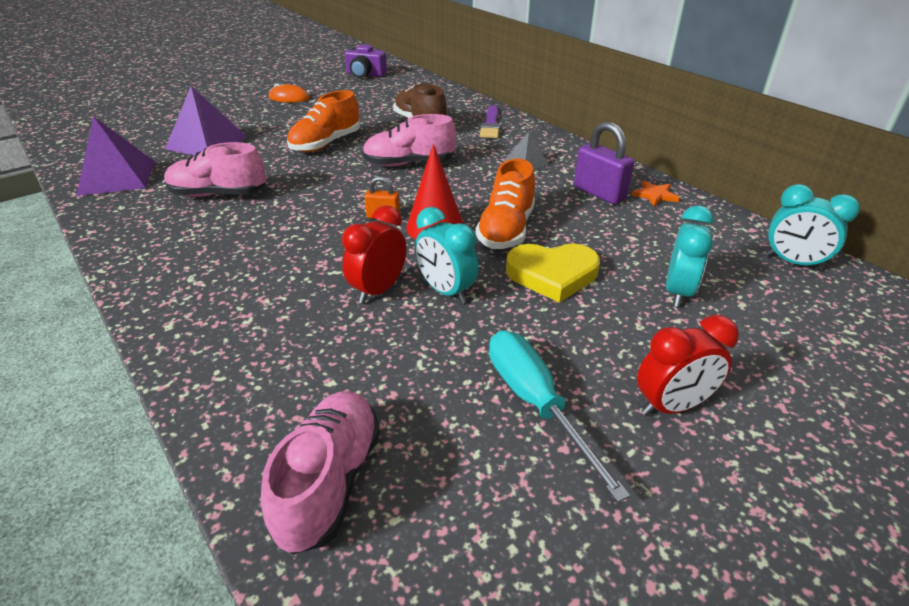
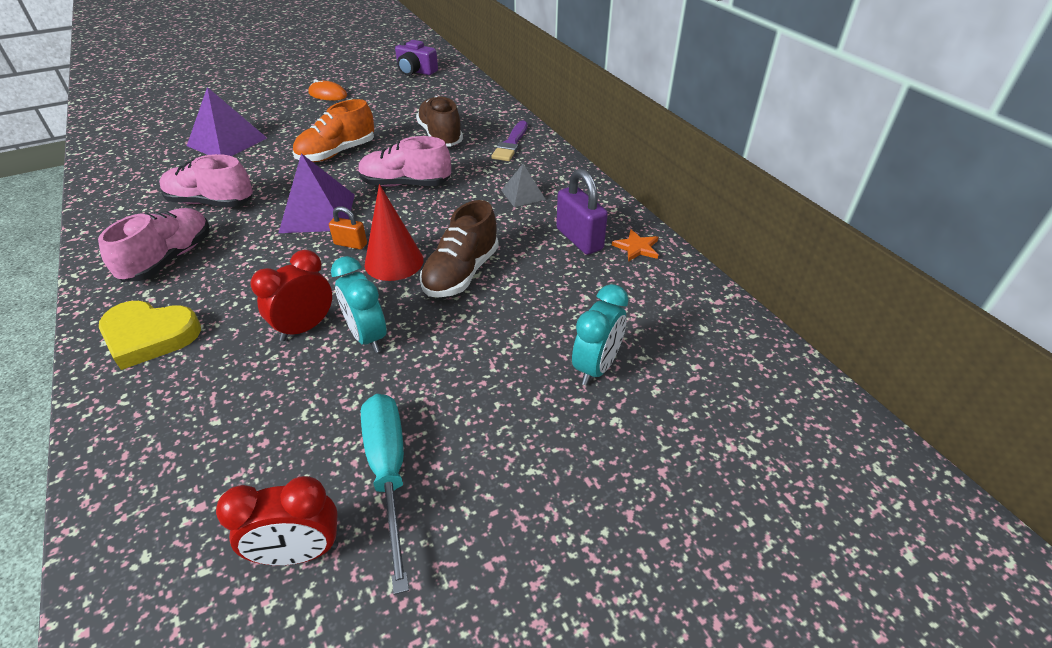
camera: 10 degrees right, 5 degrees up
purple pyramid [76,116,155,196] -> purple pyramid moved to [279,153,355,233]
pink shoe [261,391,380,554] -> pink shoe moved to [98,208,210,282]
orange shoe [476,159,535,249] -> brown shoe [420,200,499,298]
yellow heart [506,243,600,303] -> yellow heart moved to [99,301,201,370]
red clock [637,315,739,416] -> red clock moved to [216,476,338,565]
turquoise clock [766,184,860,271] -> none

